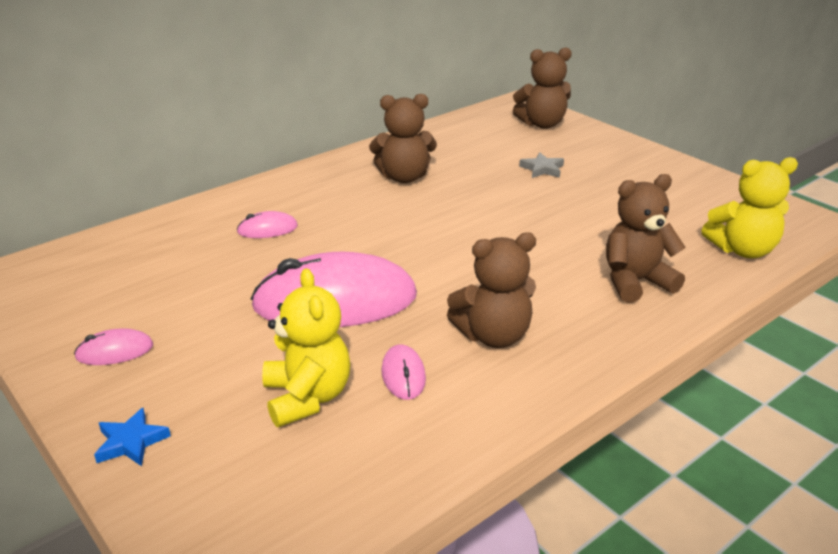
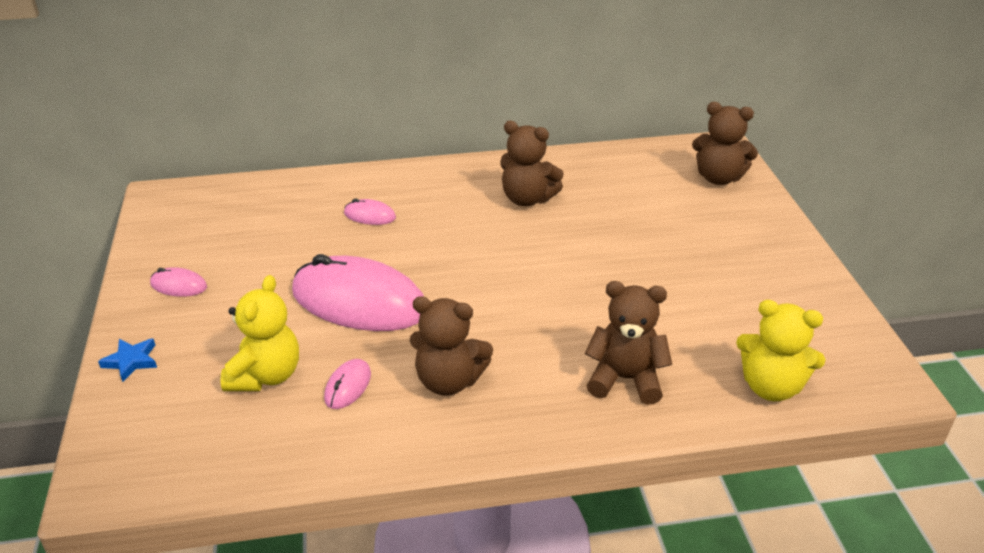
camera: 30 degrees right, 5 degrees up
grey star [519,152,564,178] -> none

